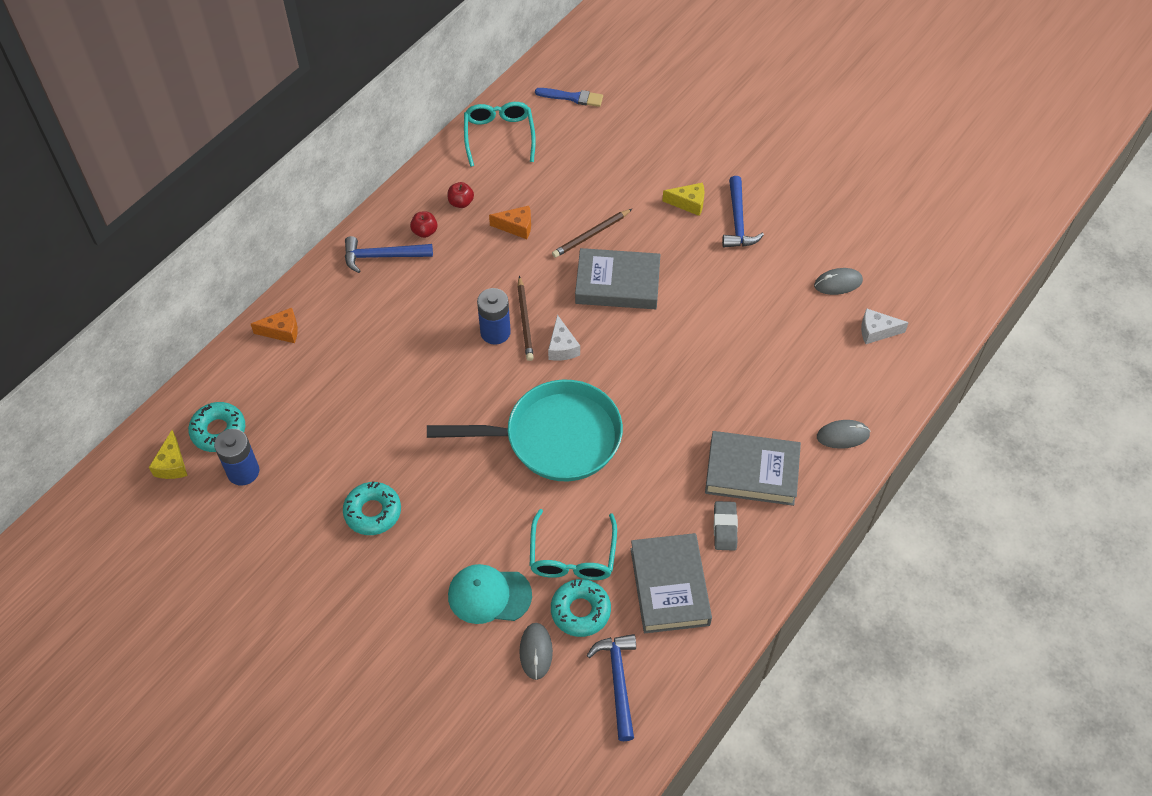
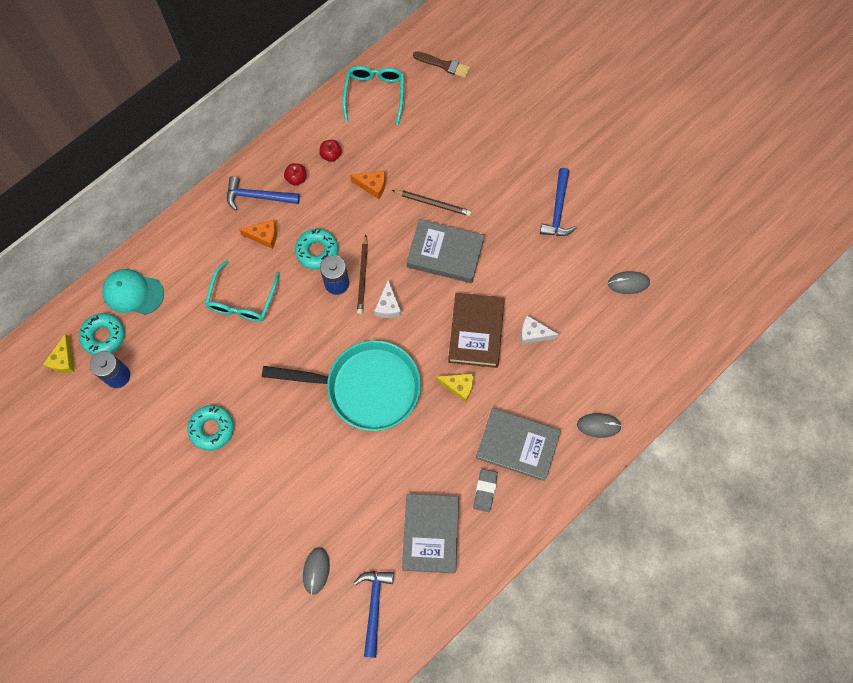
camera: 10 degrees right, 15 degrees up
orange cheese [251,308,298,343] -> orange cheese moved to [239,220,277,249]
turquoise cap [448,564,532,624] -> turquoise cap moved to [102,269,164,315]
turquoise glasses [530,509,617,580] -> turquoise glasses moved to [205,260,280,322]
blue brush [535,88,603,107] -> brown brush [413,51,470,78]
turquoise donut [551,579,611,637] -> turquoise donut moved to [295,228,338,270]
brown pencil [552,209,632,258] -> brown pencil turned 135 degrees counterclockwise [392,190,472,216]
yellow cheese [662,183,705,216] -> yellow cheese moved to [436,374,474,402]
white cheese [861,308,909,344] -> white cheese moved to [521,315,559,344]
none -> brown book [448,293,505,368]

